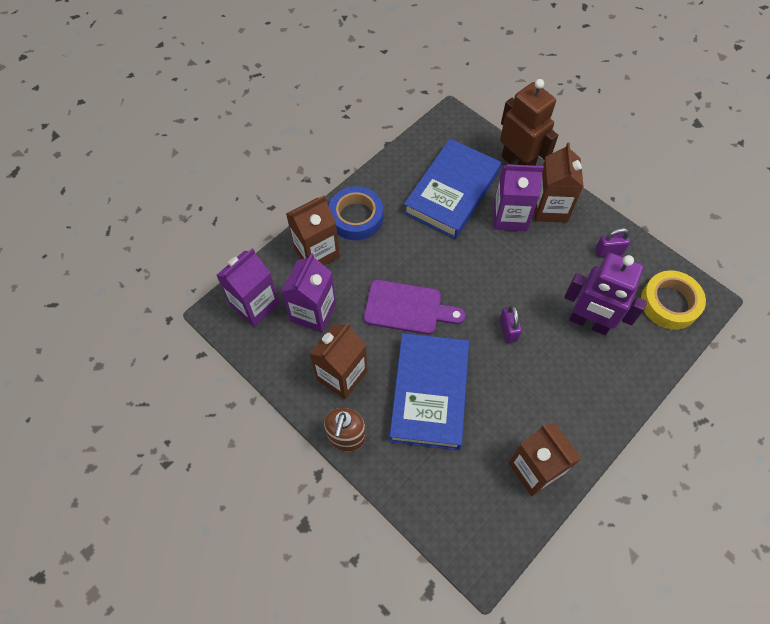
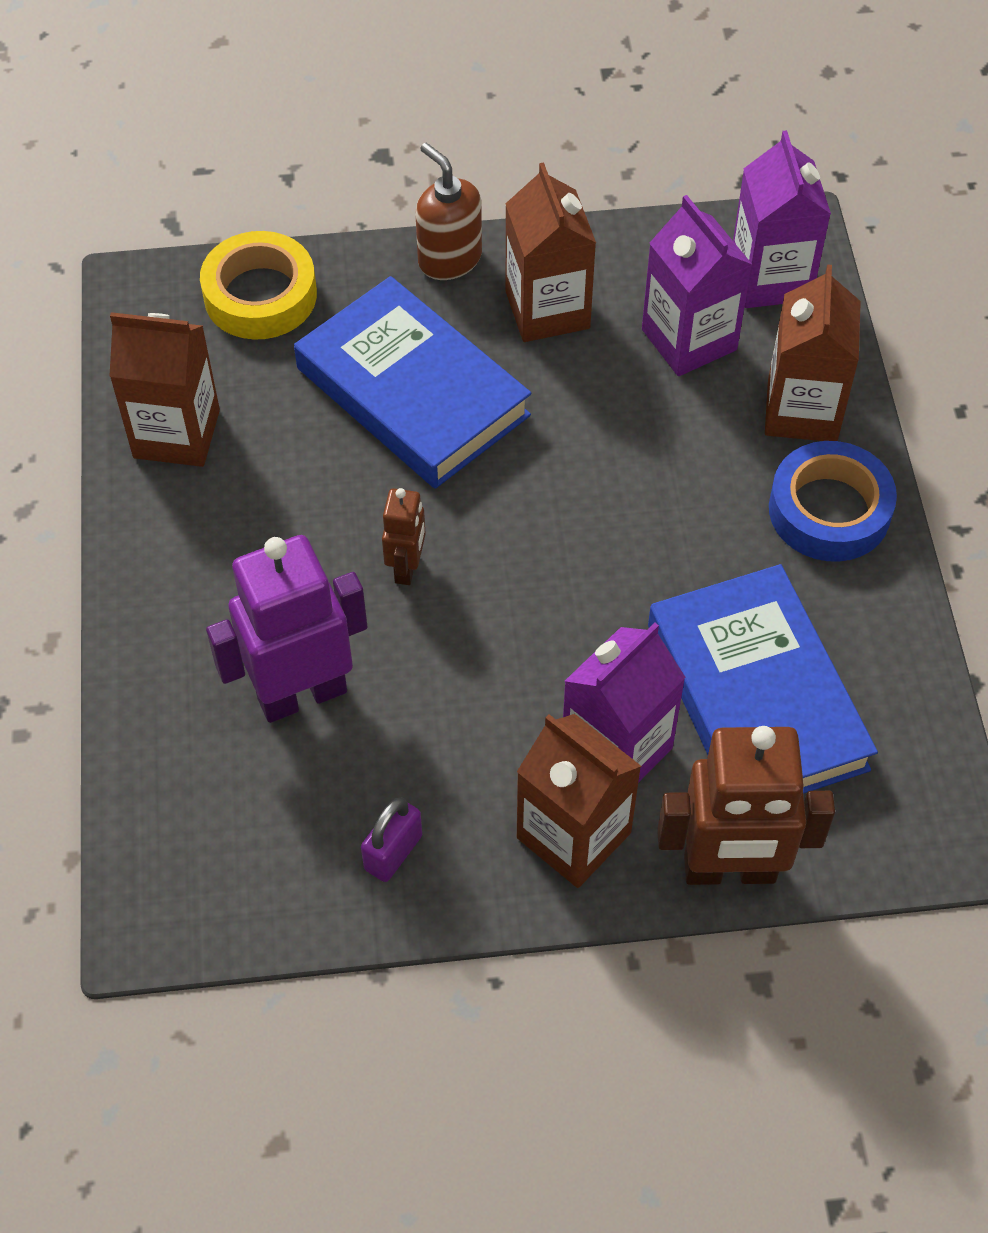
camera: 130 degrees right, 5 degrees down
purple cutting board [364,280,466,335] -> none
purple padlock [499,305,522,343] -> brown robot [382,488,426,585]
yellow tape [641,270,706,330] -> yellow tape moved to [200,231,317,340]

